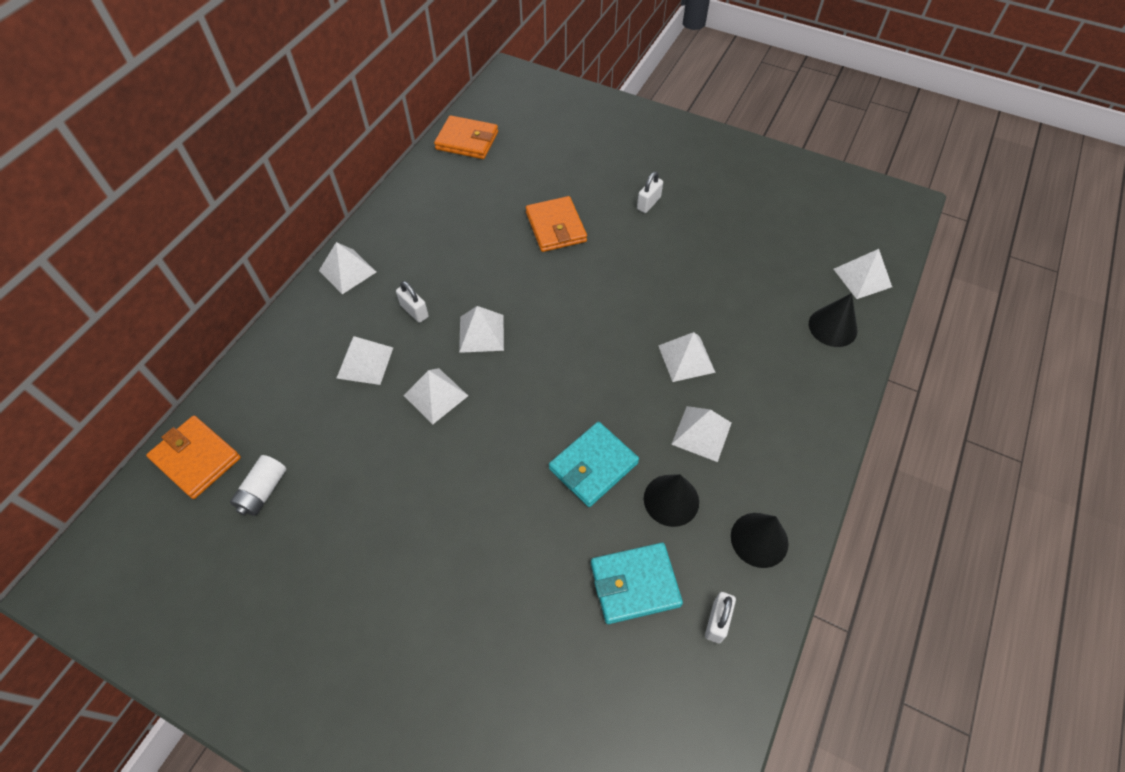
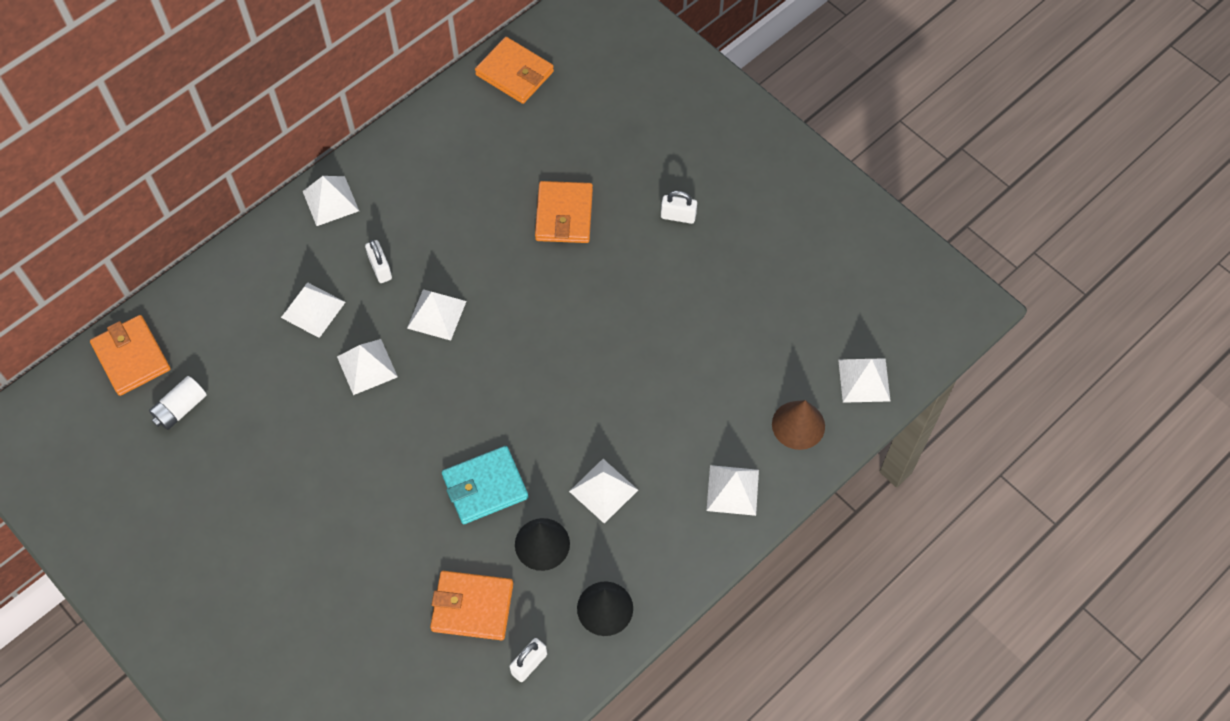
camera: 20 degrees right, 5 degrees up
turquoise wallet [591,543,683,624] -> orange wallet [430,571,513,640]
white padlock [637,172,663,213] -> white padlock turned 45 degrees clockwise [661,191,697,224]
white pyramid [658,332,716,382] -> white pyramid moved to [707,465,759,516]
black cone [809,293,857,347] -> brown cone [772,400,825,450]

